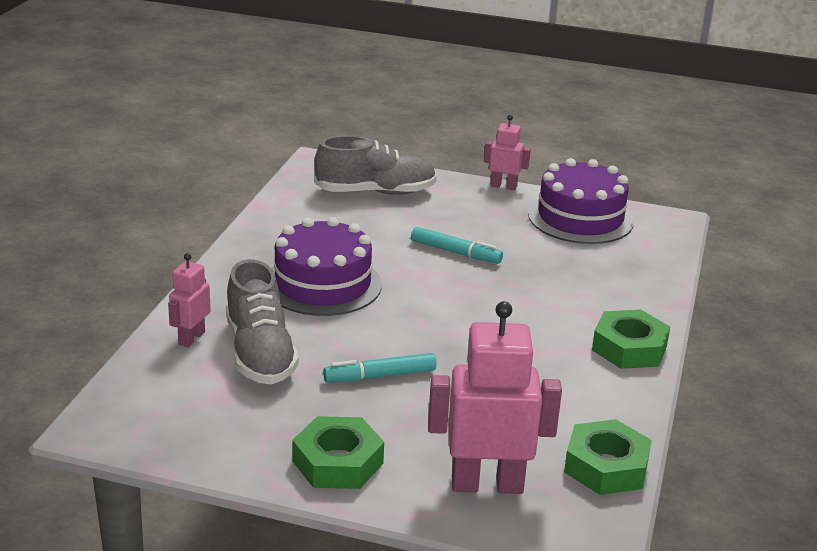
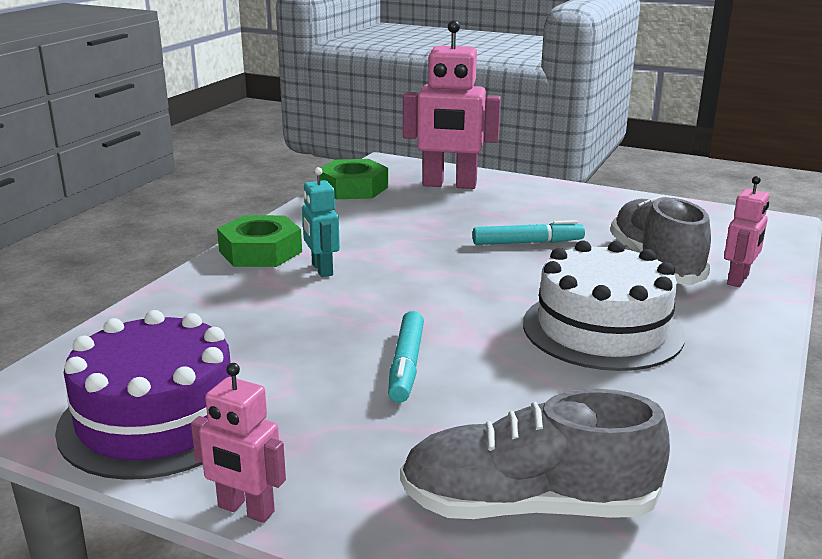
camera: 170 degrees left, 5 degrees down
purple cake [272,217,382,316] -> white cake [523,240,685,371]
green nut [292,416,384,489] -> none
turquoise marker [411,227,503,264] -> turquoise marker turned 120 degrees counterclockwise [388,311,424,403]
none -> turquoise robot [302,167,340,277]

